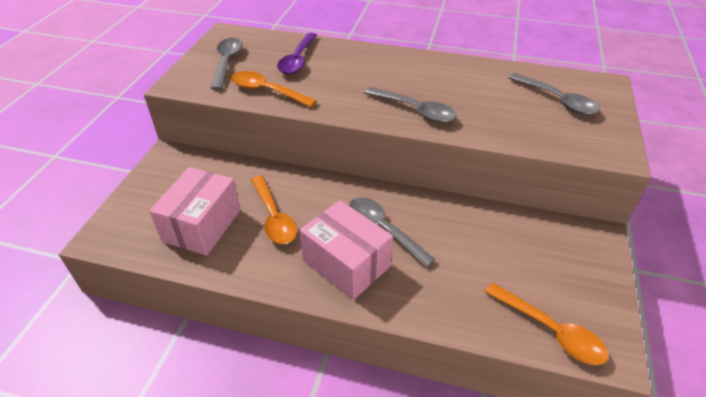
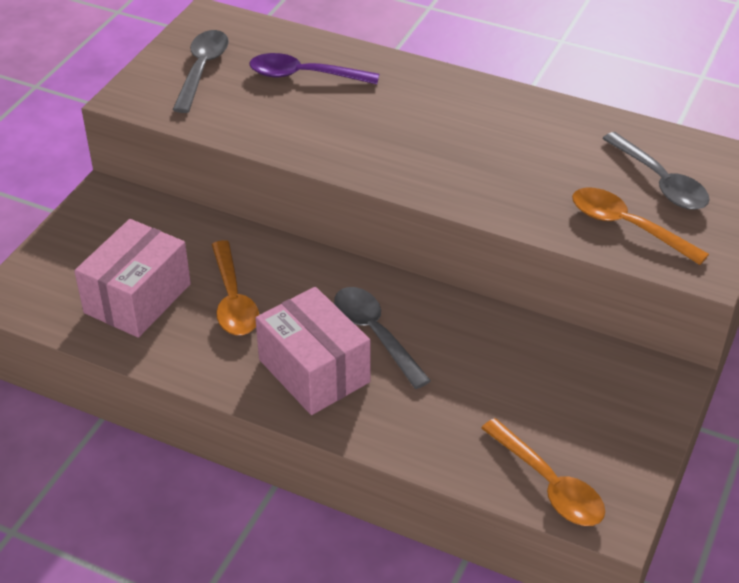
camera: 10 degrees right, 0 degrees up
orange spoon [231,71,317,107] -> orange spoon moved to [572,187,709,265]
purple spoon [277,33,317,74] -> purple spoon turned 75 degrees clockwise [250,53,379,84]
grey spoon [365,87,457,123] -> none

